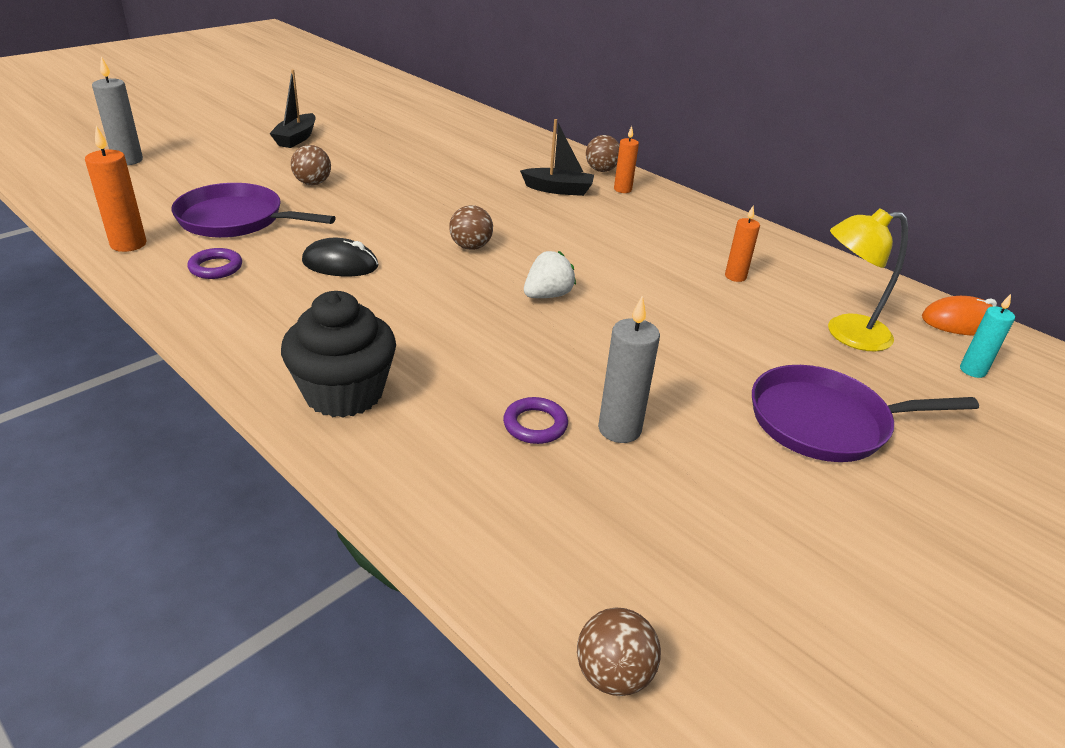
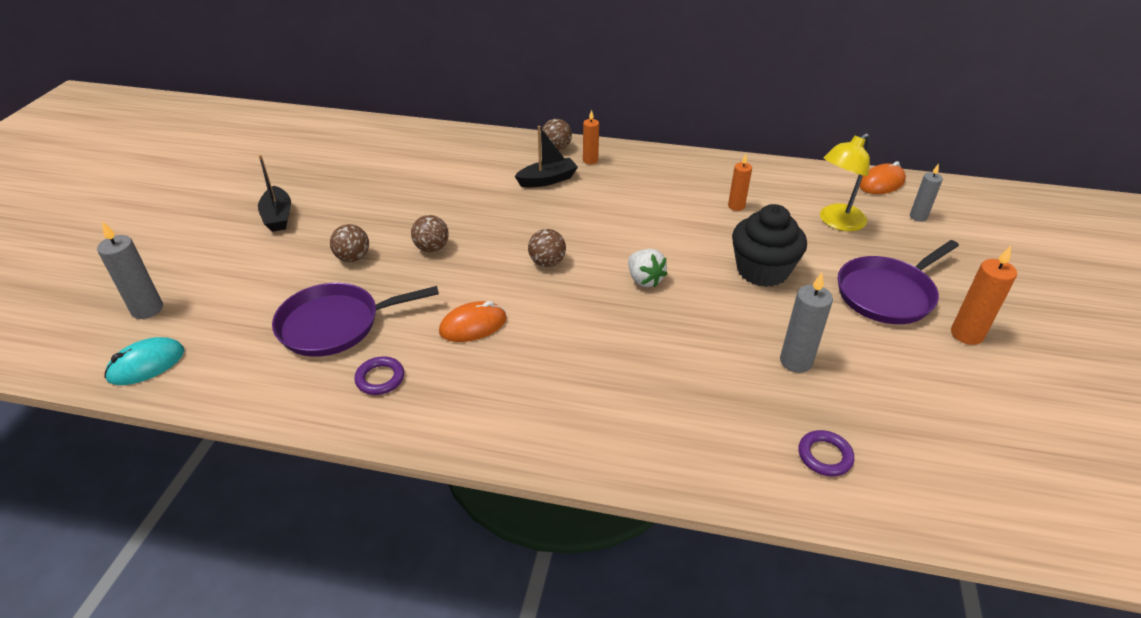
camera: 30 degrees left, 5 degrees up
orange candle [85,126,147,252] -> orange candle moved to [951,246,1017,345]
black cupcake [281,291,396,418] -> black cupcake moved to [732,204,807,287]
black mouse [302,238,378,276] -> orange mouse [439,301,507,342]
purple ring [503,397,568,444] -> purple ring moved to [799,430,854,476]
white strawberry [524,251,576,298] -> white strawberry turned 135 degrees clockwise [628,249,668,287]
brown ball [577,608,661,696] -> brown ball moved to [411,215,449,252]
turquoise candle [960,294,1015,378] -> grey candle [910,164,943,222]
none -> turquoise mouse [104,337,184,385]

